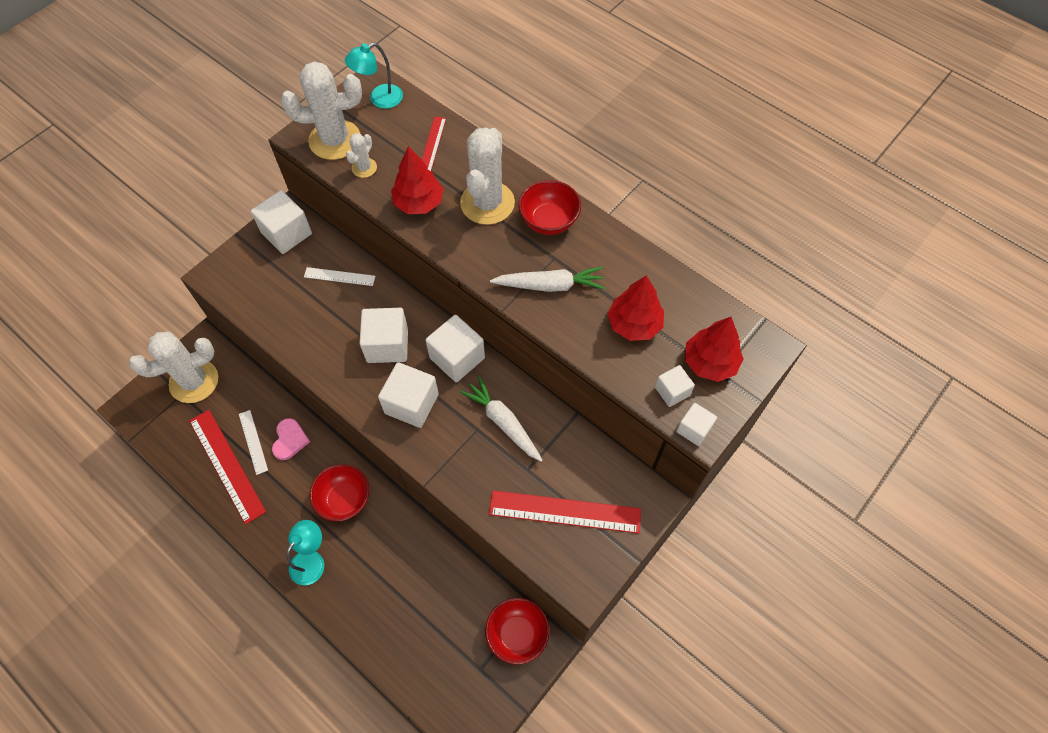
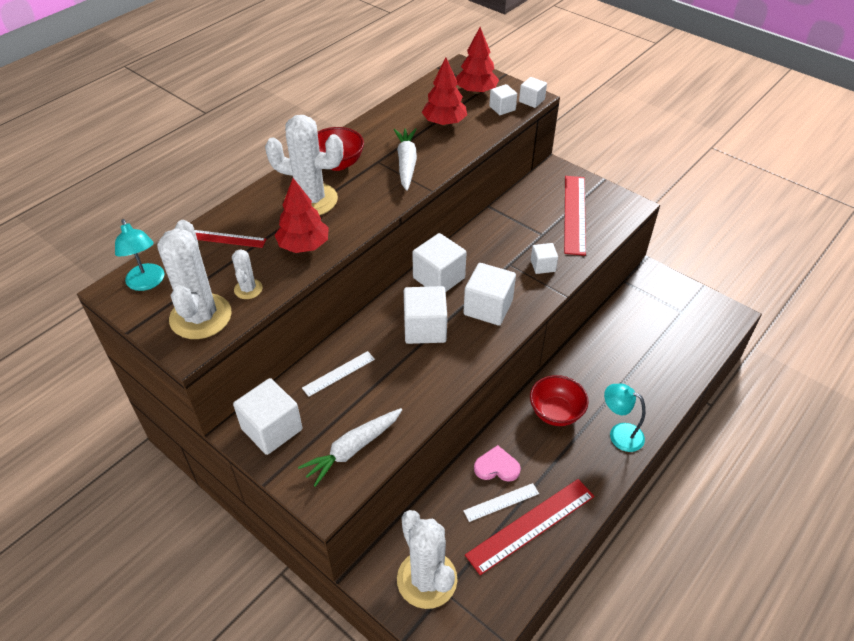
camera: 90 degrees left, 15 degrees down
white ruler [304,267,375,286] -> white ruler turned 45 degrees clockwise [302,351,375,397]
white cactus [346,133,377,178] -> white cactus turned 60 degrees clockwise [232,249,263,299]
white carrot [460,377,543,462] -> white carrot moved to [298,408,402,487]
red bowl [485,598,550,665] -> none
none -> white cube [531,243,558,274]

